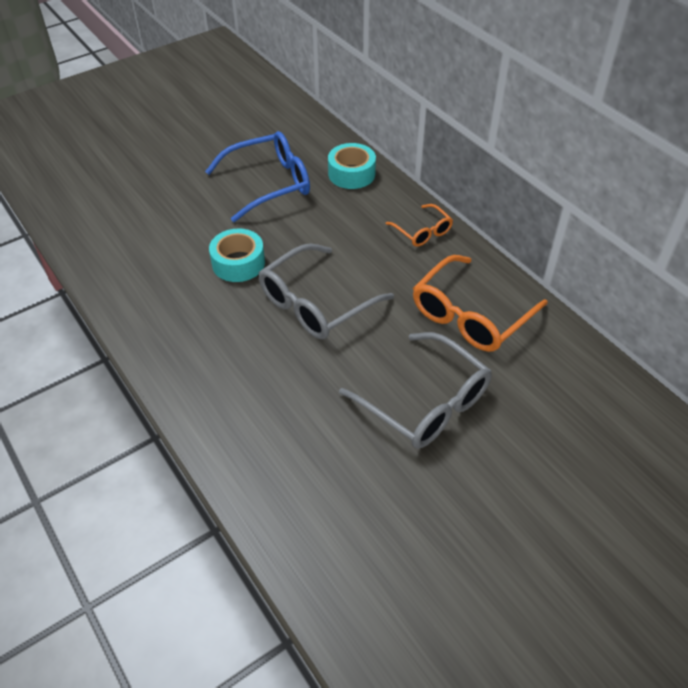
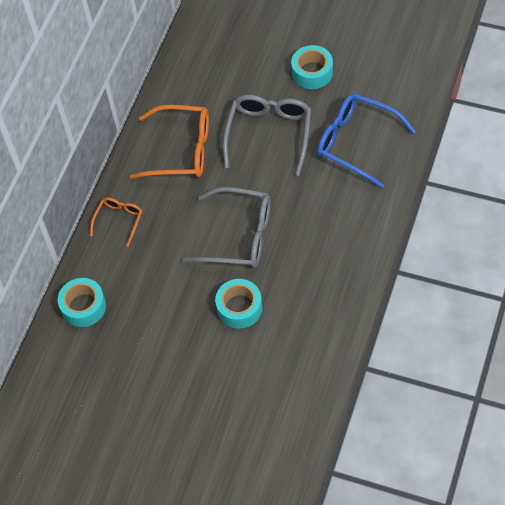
camera: 120 degrees left, 10 degrees up
blue glasses [205,131,310,222] -> blue glasses moved to [317,94,416,188]
none -> turquoise tape [291,45,333,89]

